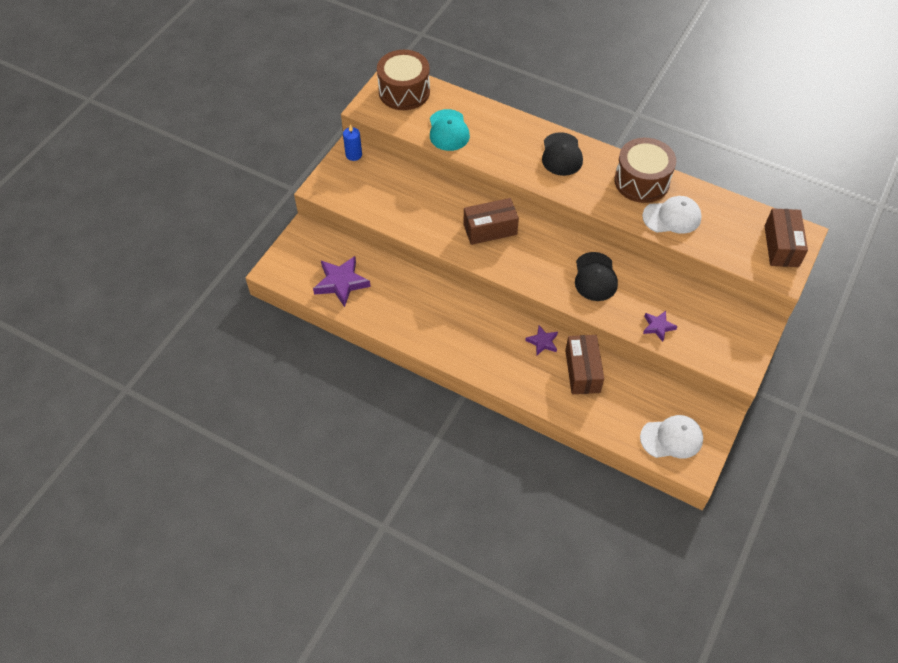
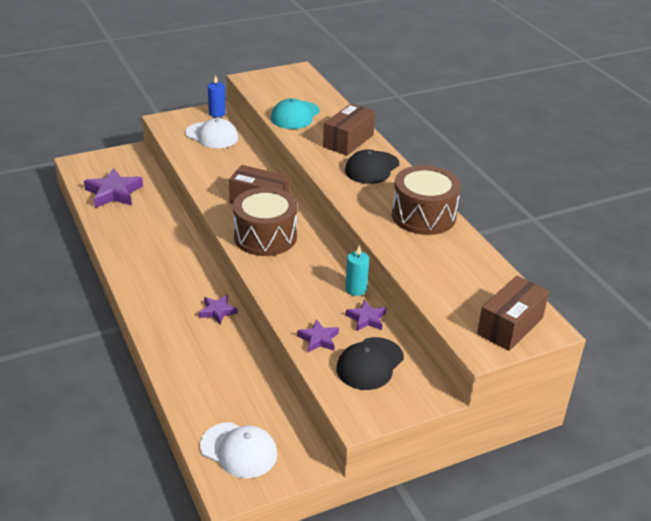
camera: 35 degrees right, 20 degrees down
brown drum [377,50,430,110] -> brown drum moved to [233,187,297,256]
brown box [565,335,604,394] -> brown box moved to [323,103,375,156]
black cap [575,252,618,301] -> black cap moved to [336,337,404,390]
white cap [642,196,702,234] -> white cap moved to [185,118,238,148]
none -> turquoise candle [346,245,369,296]
none -> purple star [346,300,386,331]

